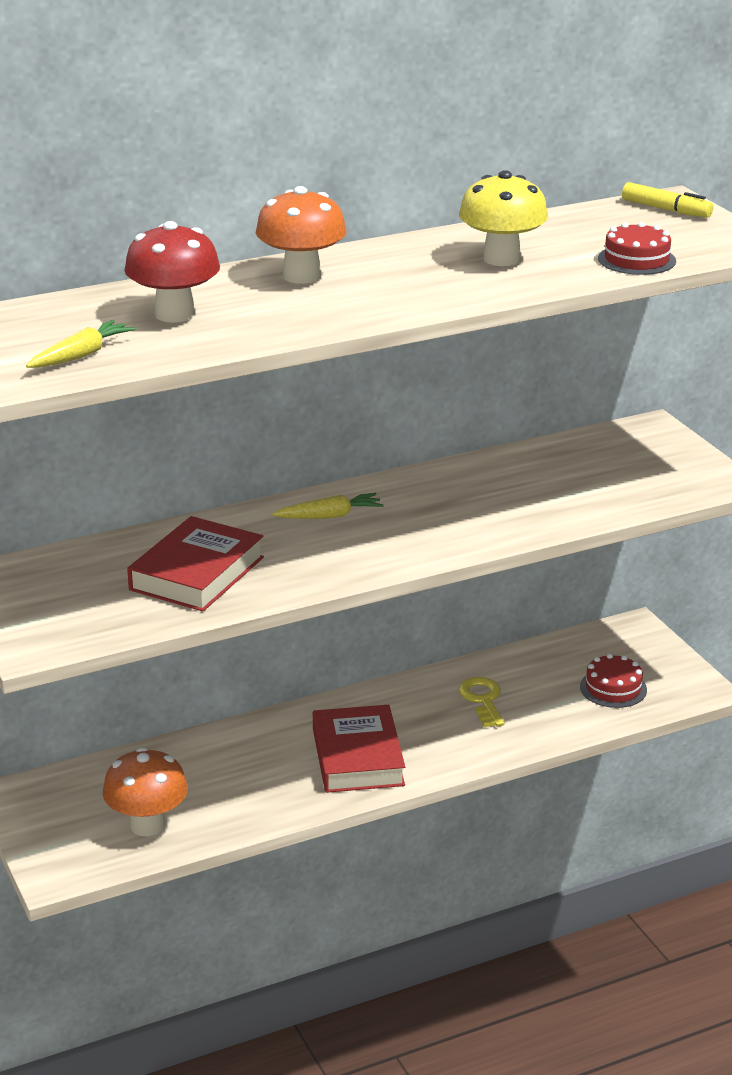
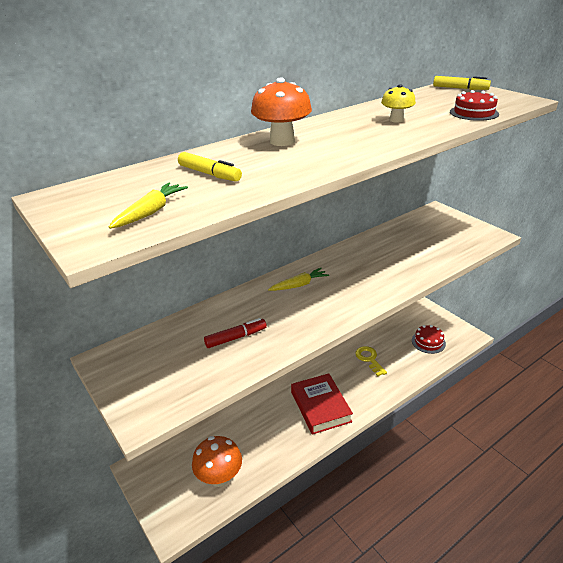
camera: 10 degrees left, 5 degrees up
red mushroom [124,221,220,323] -> yellow marker [178,152,242,182]
red book [127,516,264,612] -> red marker [204,318,267,348]
yellow mushroom [459,170,548,266] -> yellow mushroom [381,84,416,123], size x0.61

